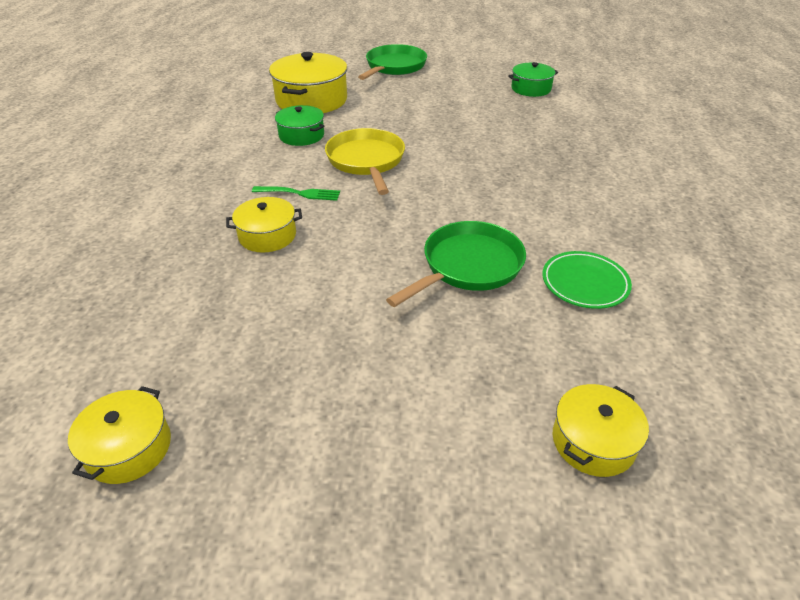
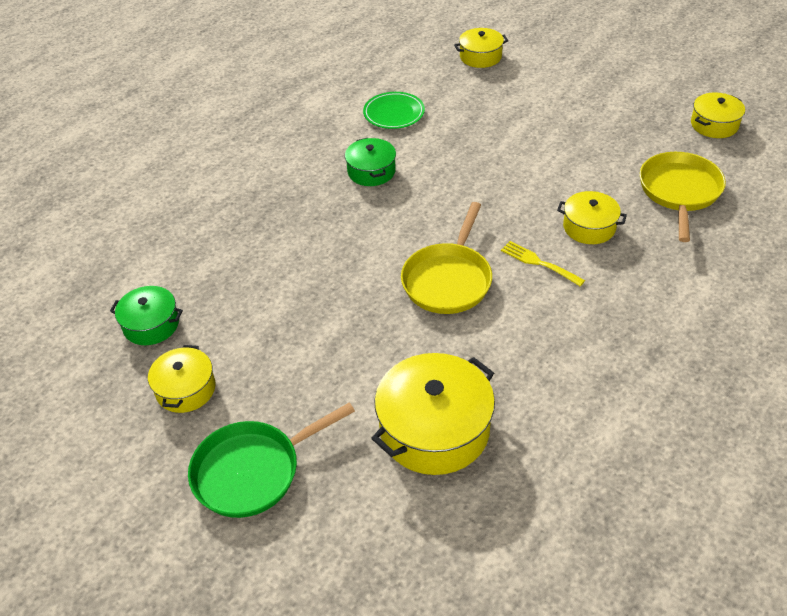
camera: 145 degrees left, 5 degrees up
green fork [252,186,340,201] -> yellow fork [501,241,585,286]
green pot [275,105,324,146] -> green pot moved to [345,138,396,186]
green pan [386,221,526,307] -> none
none -> yellow pot [148,345,216,413]
none -> yellow pan [640,152,726,242]

